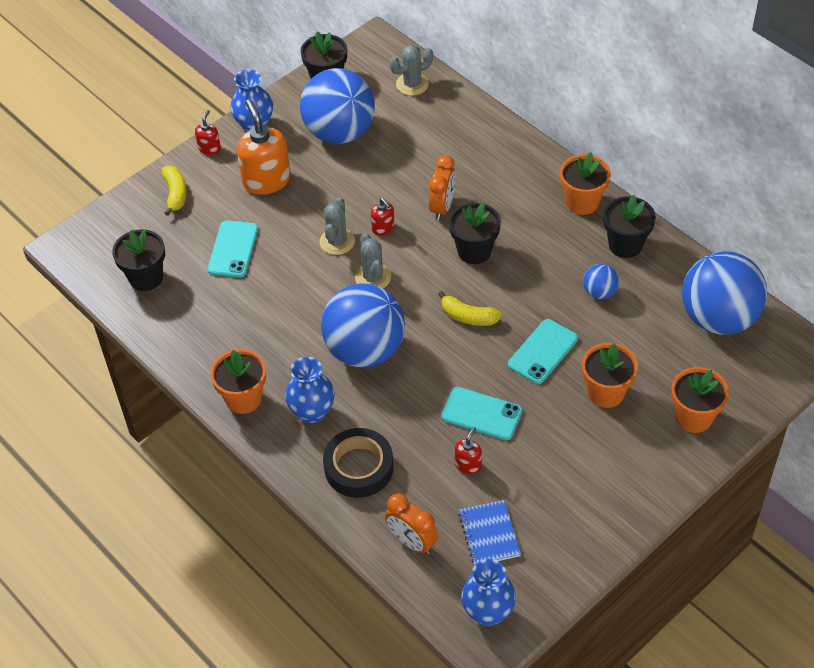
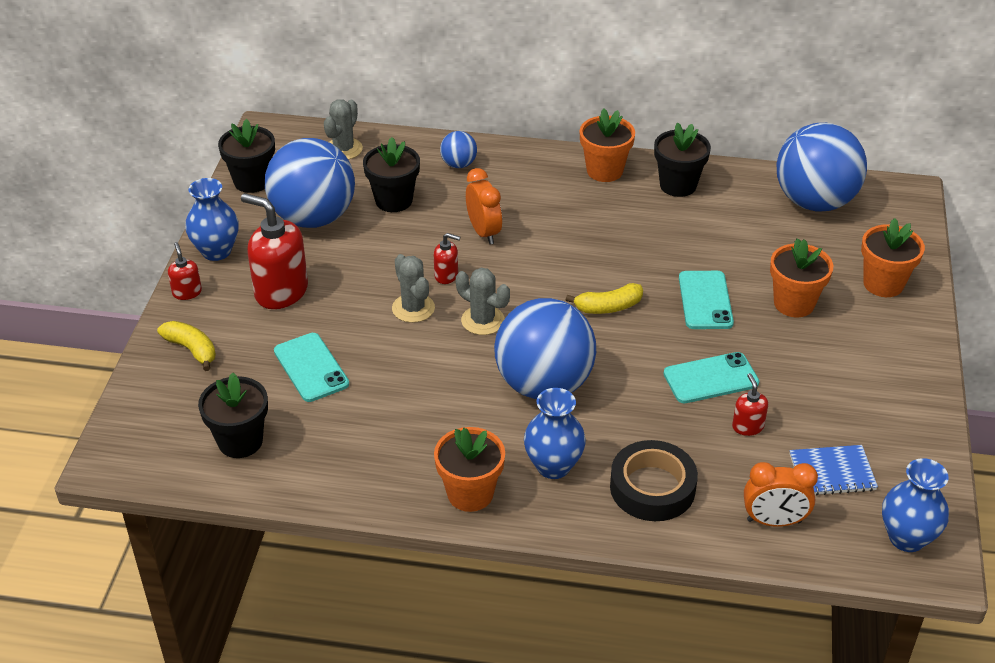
camera: 40 degrees left, 10 degrees down
orange soap dispenser [237,99,291,195] -> red soap dispenser [241,193,308,309]
black flower pot [449,203,501,264] -> black flower pot moved to [363,137,420,212]
blue notebook [458,500,521,565] -> blue notebook turned 45 degrees counterclockwise [790,445,878,496]
blue ball [583,264,619,299] -> blue ball moved to [440,131,477,168]

